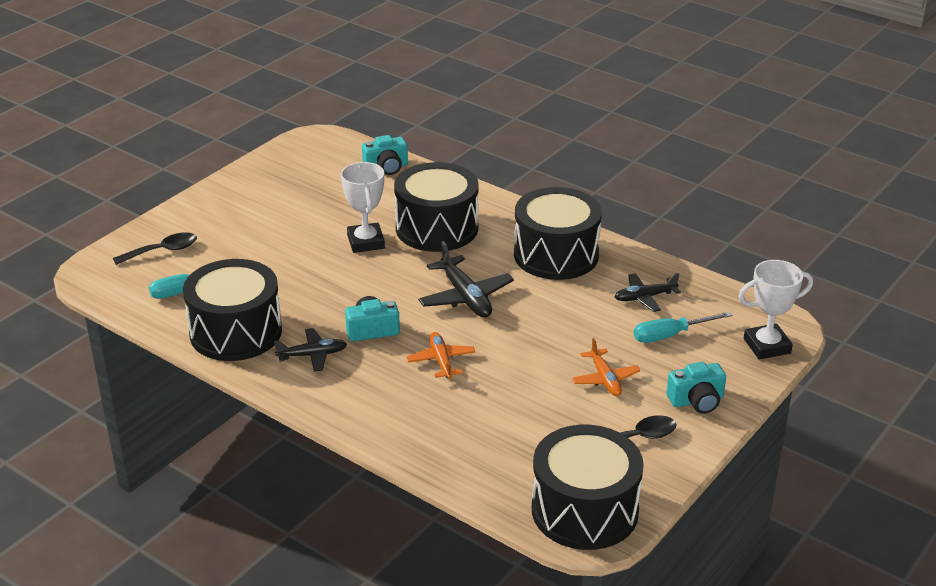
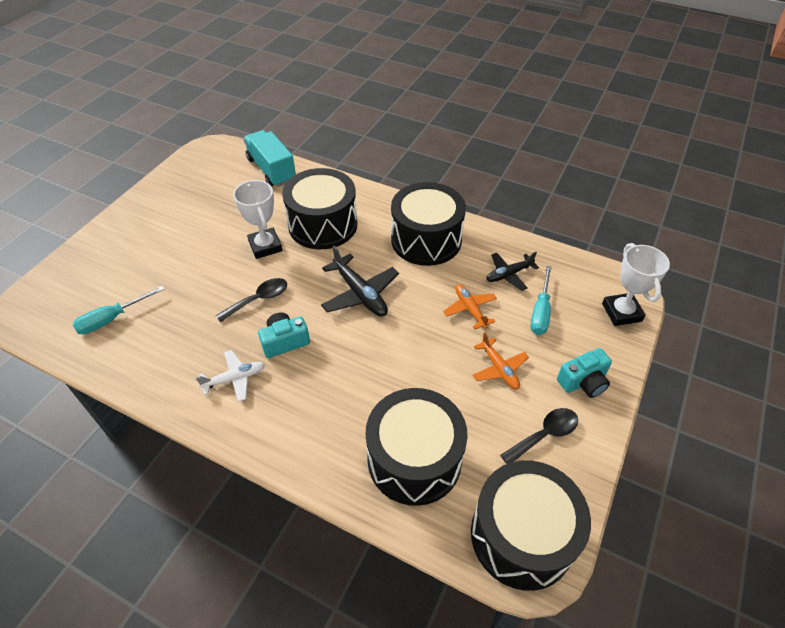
camera: 10 degrees left, 15 degrees up
black spoon [113,232,197,265] -> black spoon moved to [216,278,287,323]
black drum [183,259,282,361] -> black drum moved to [366,388,467,506]
black plane [274,328,347,372] -> white plane [196,350,265,402]
turquoise camera [362,135,408,175] -> turquoise truck [243,130,296,187]
orange plane [407,332,475,379] -> orange plane moved to [443,284,497,329]
turquoise screwdriver [634,312,732,343] -> turquoise screwdriver turned 45 degrees counterclockwise [530,266,552,335]
white trophy [738,260,813,360] -> white trophy turned 75 degrees counterclockwise [602,243,670,326]

